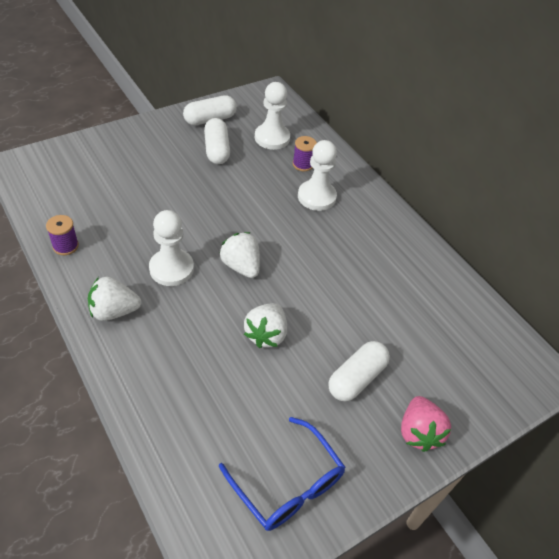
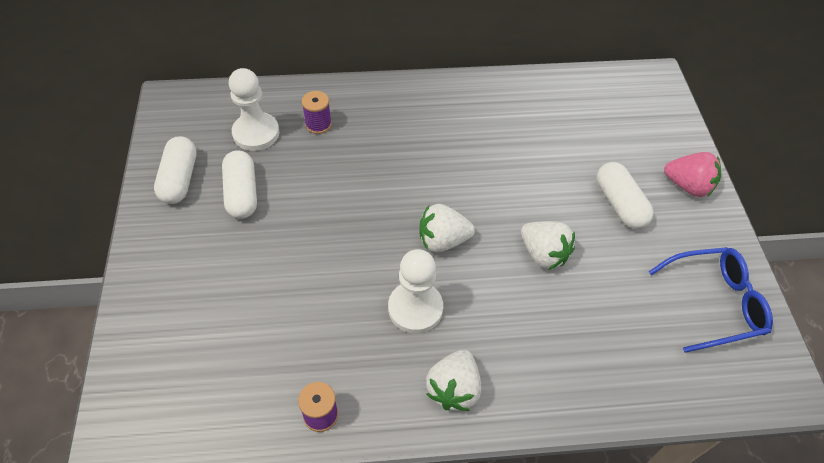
camera: 60 degrees left, 5 degrees up
white capsule [204,118,230,164] -> white capsule turned 60 degrees clockwise [222,150,257,219]
white pawn [298,140,337,211] -> none

